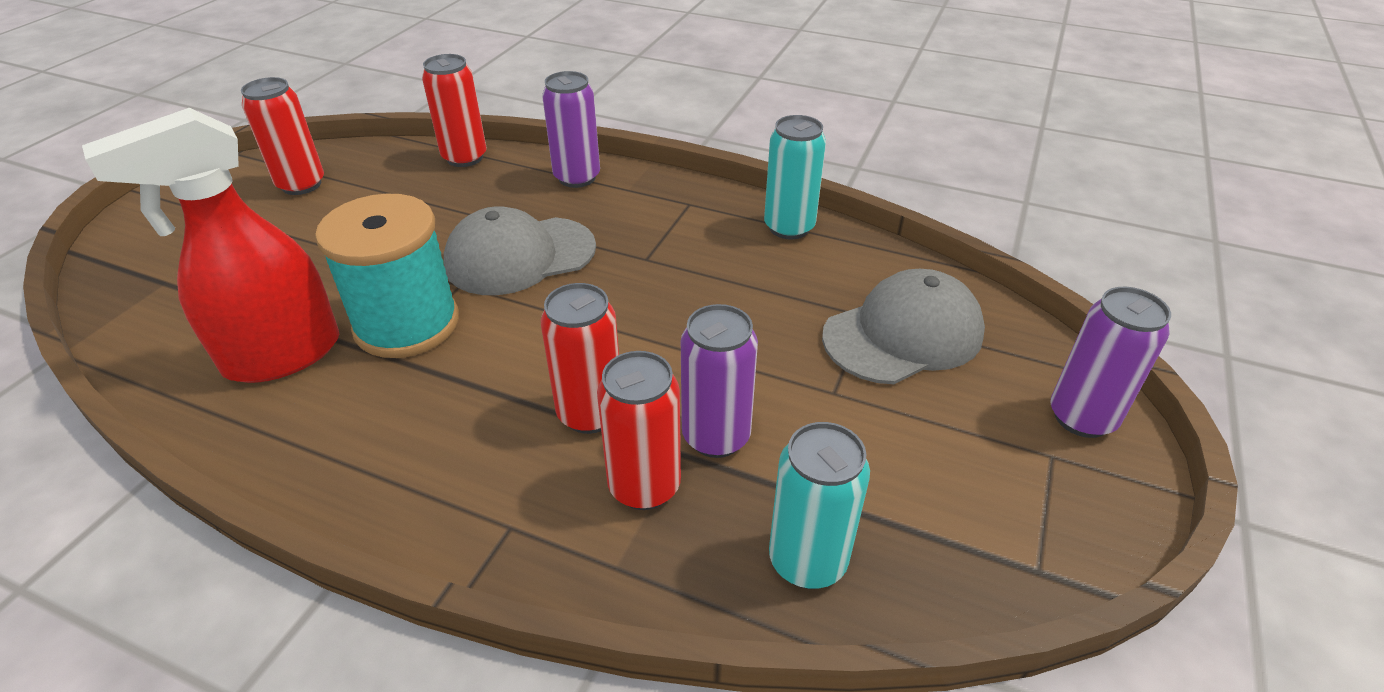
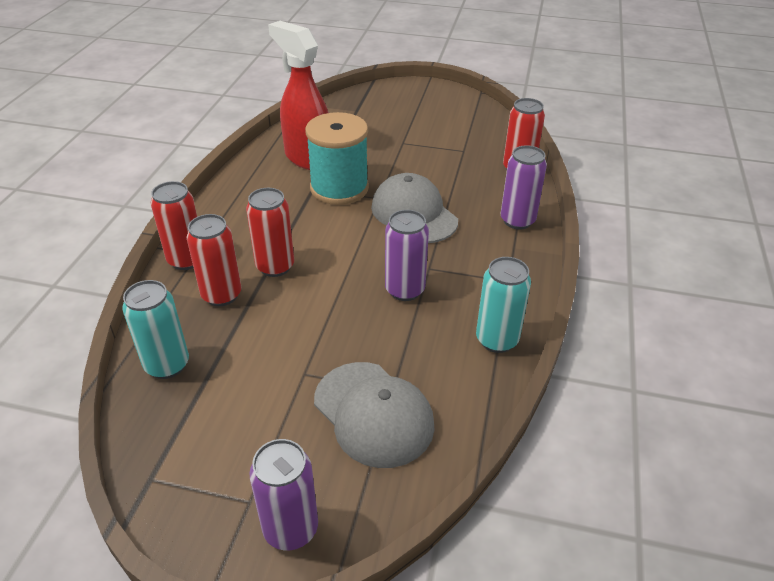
camera: 80 degrees right, 0 degrees up
red can [241,77,324,195] -> red can moved to [150,181,197,270]
purple can [681,304,758,458] -> purple can moved to [385,210,429,301]

